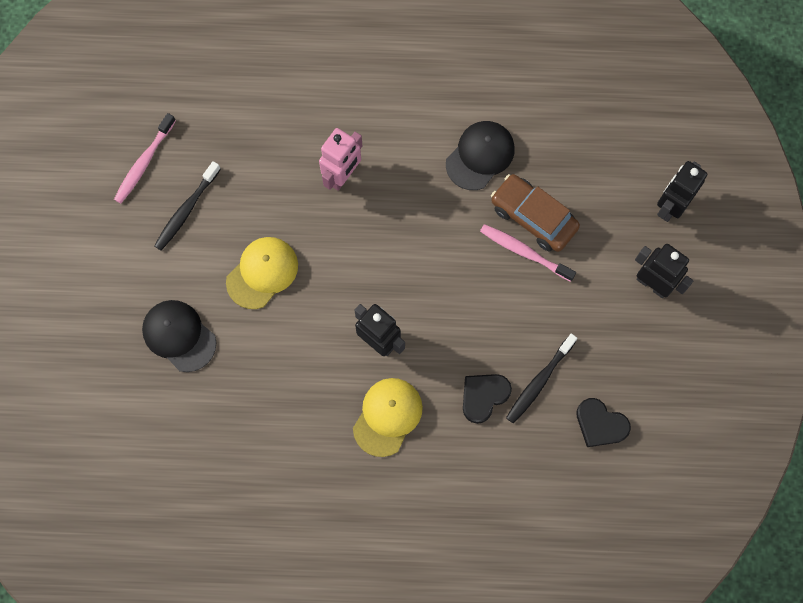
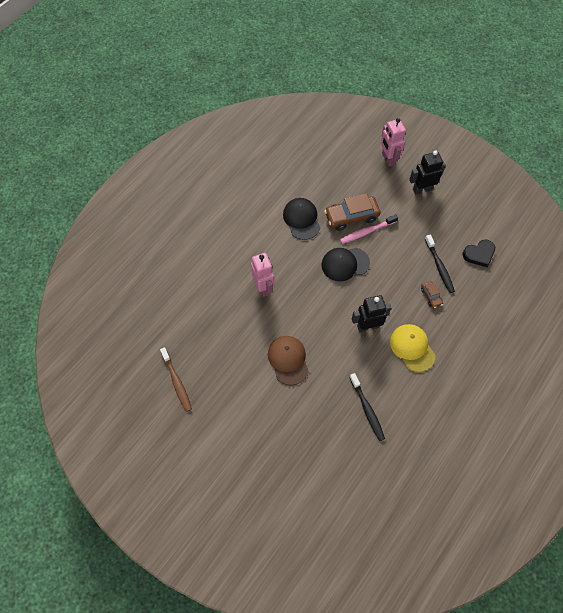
camera: 55 degrees left, 10 degrees down
pink toothbrush [114,113,176,203] -> brown toothbrush [160,347,192,412]
black cap [142,300,216,372] -> black cap moved to [321,248,370,281]
black toothbrush [154,161,221,251] -> black toothbrush moved to [349,373,385,441]
yellow cap [226,237,298,309] -> brown cap [268,336,309,386]
black heart [463,374,512,424] -> brown car [421,281,443,308]
black robot [657,161,708,222] -> pink robot [381,118,406,167]

